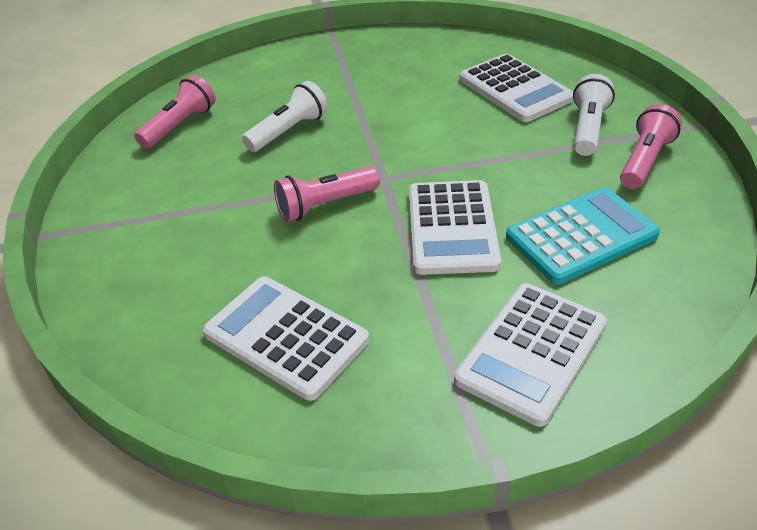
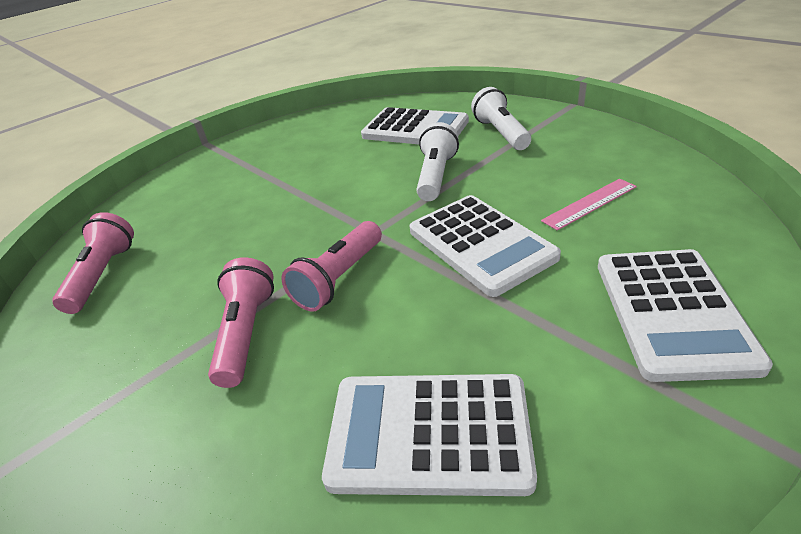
camera: 30 degrees left, 5 degrees down
white flashlight [242,81,328,152] -> white flashlight moved to [416,122,459,201]
turquoise calculator [506,187,660,284] -> pink ruler [541,179,637,231]
pink flashlight [620,104,682,189] -> pink flashlight moved to [208,257,274,388]

